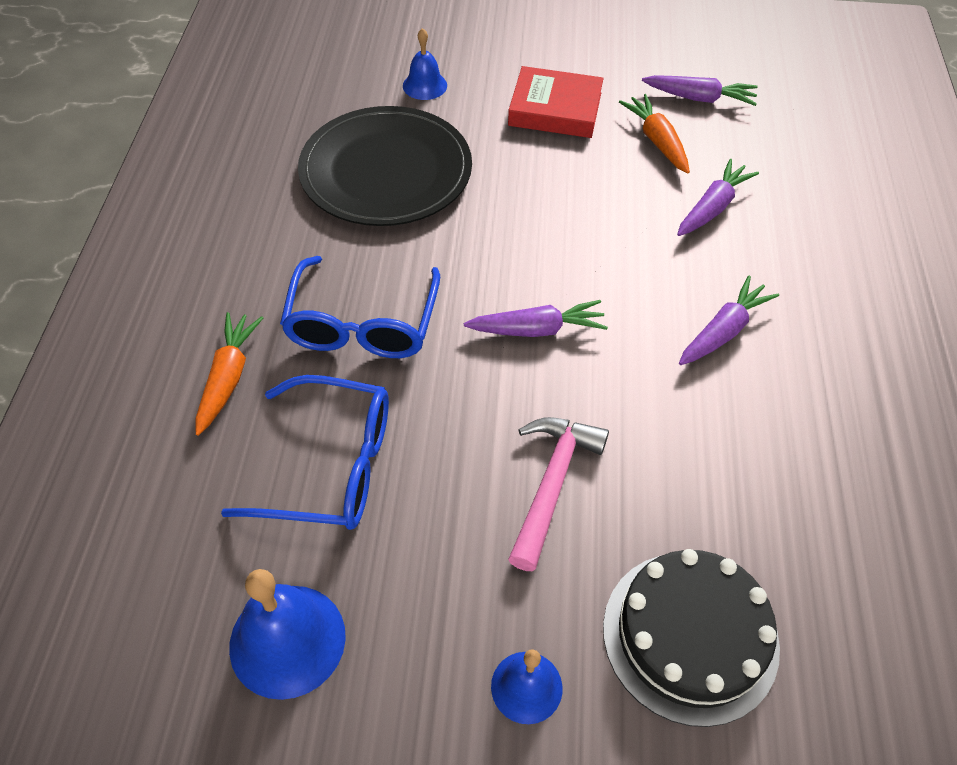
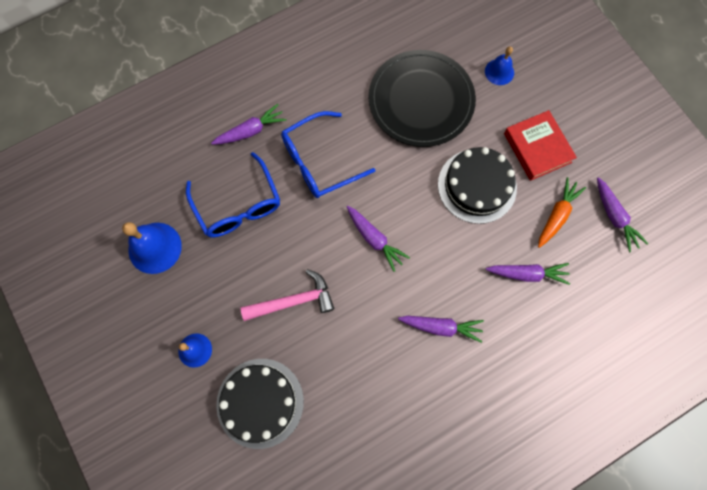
camera: 55 degrees right, 20 degrees up
orange carrot [195,312,263,436] -> purple carrot [211,104,287,145]
none -> black cake [438,147,517,224]

